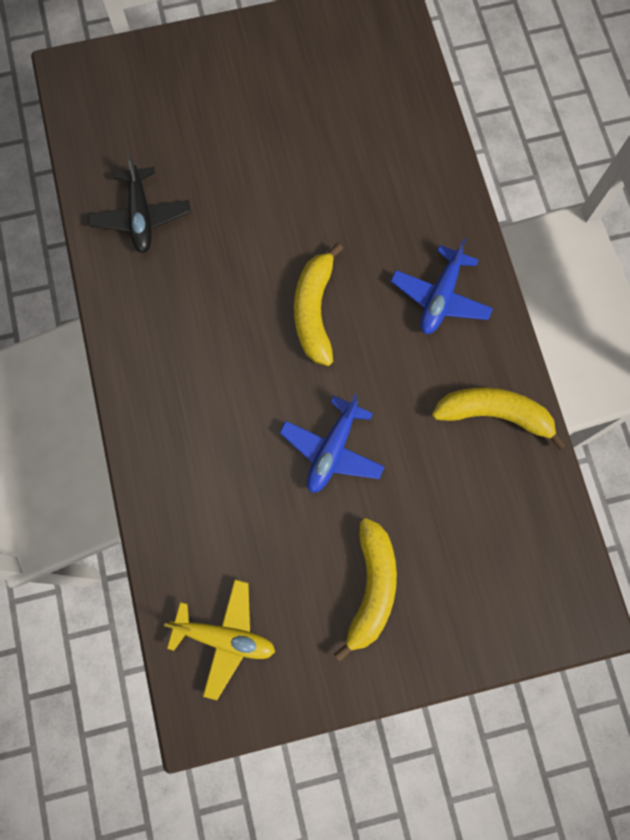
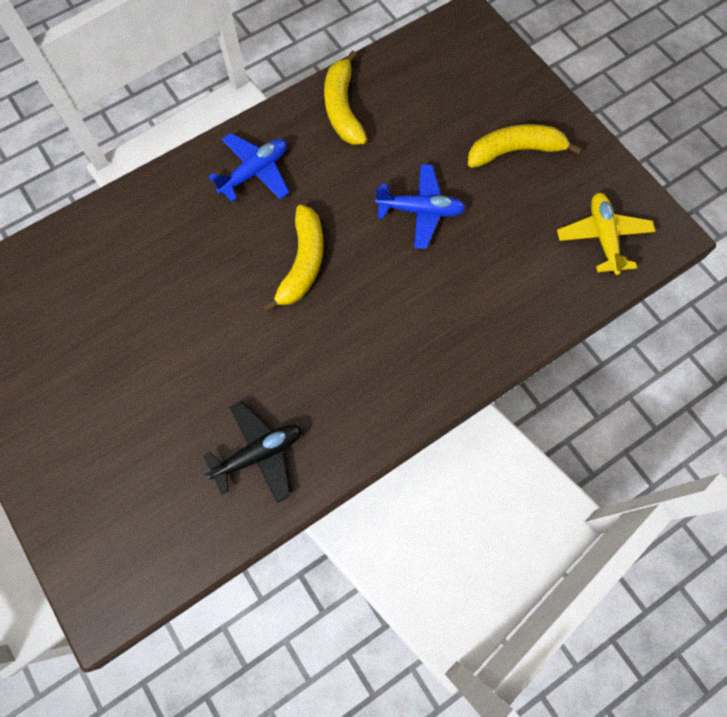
camera: 110 degrees left, 5 degrees down
yellow banana [294,243,343,366] -> yellow banana turned 60 degrees counterclockwise [263,205,323,313]
blue plane [391,238,493,334] -> blue plane turned 45 degrees counterclockwise [208,133,289,202]

